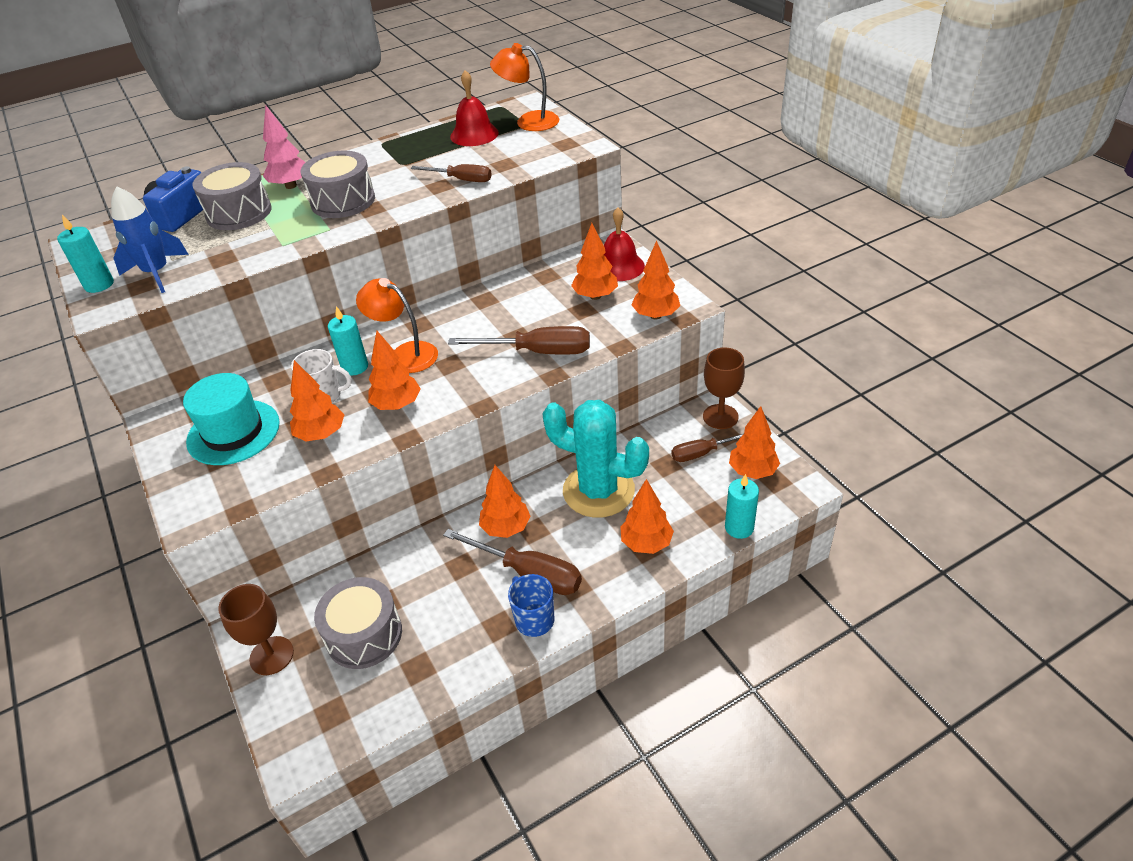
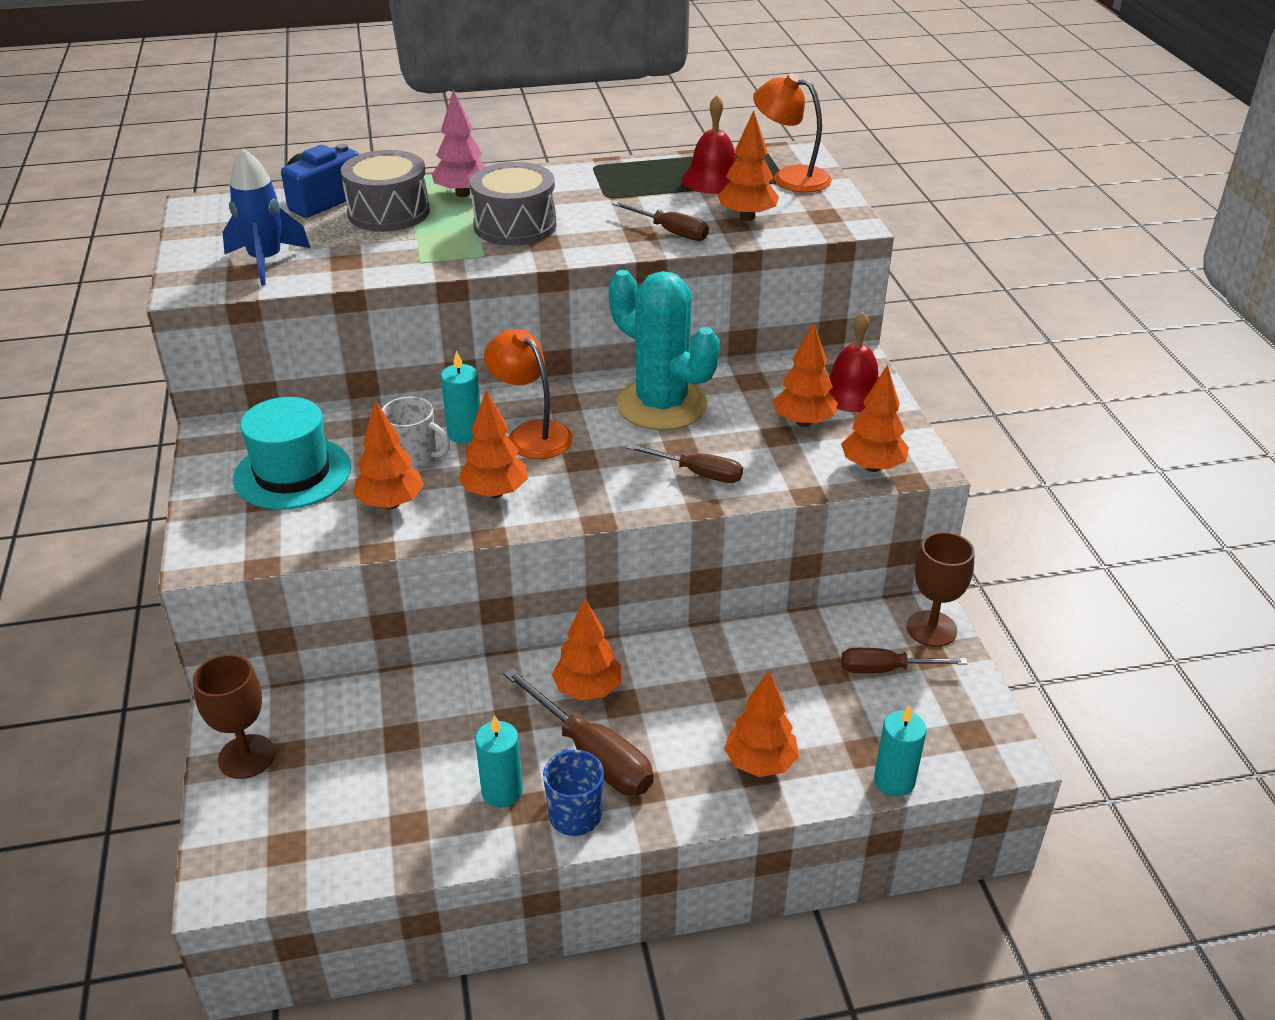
camera: 15 degrees right, 5 degrees down
turquoise candle [57,215,114,293] -> turquoise candle moved to [475,715,523,807]
grey drum [314,577,402,669] -> none
brown screwdriver [448,326,590,354] -> brown screwdriver [626,444,743,483], size x0.64
turquoise cactus [542,400,649,518] -> turquoise cactus moved to [609,270,720,430]
orange tree [729,406,780,479] -> orange tree moved to [718,111,779,221]

